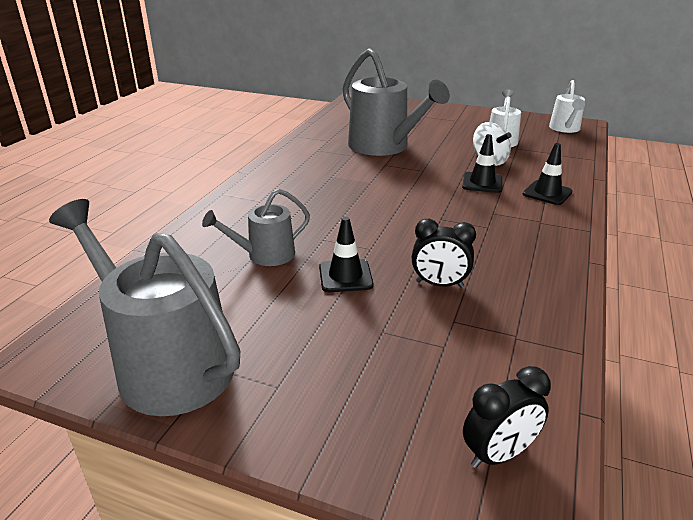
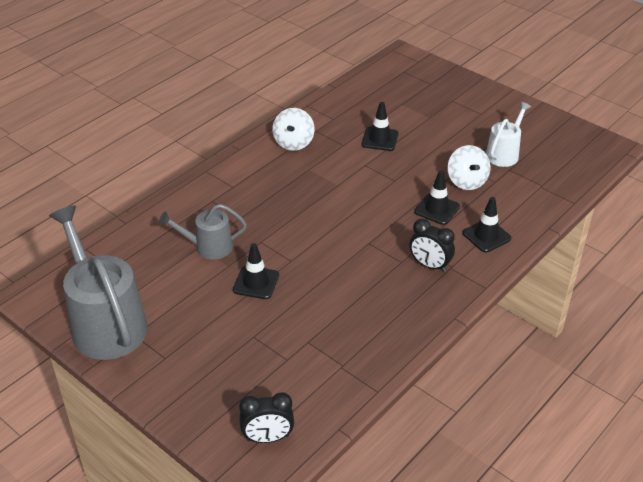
camera: 20 degrees right, 10 degrees up
grey watering can [343,48,450,156] -> black traffic cone [362,102,399,151]
black clock [412,219,476,288] -> black clock moved to [410,219,455,272]
white watering can [549,80,585,133] -> none
none -> white spinning top [272,108,314,151]

